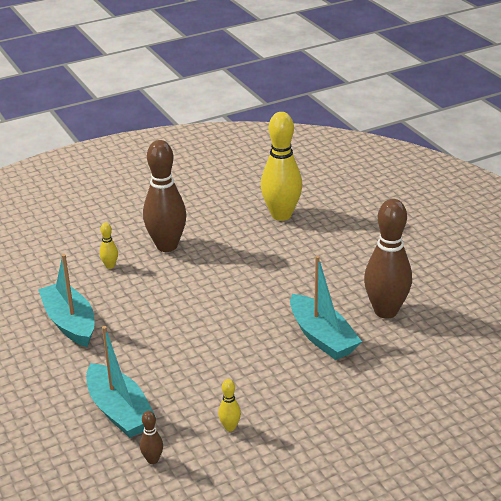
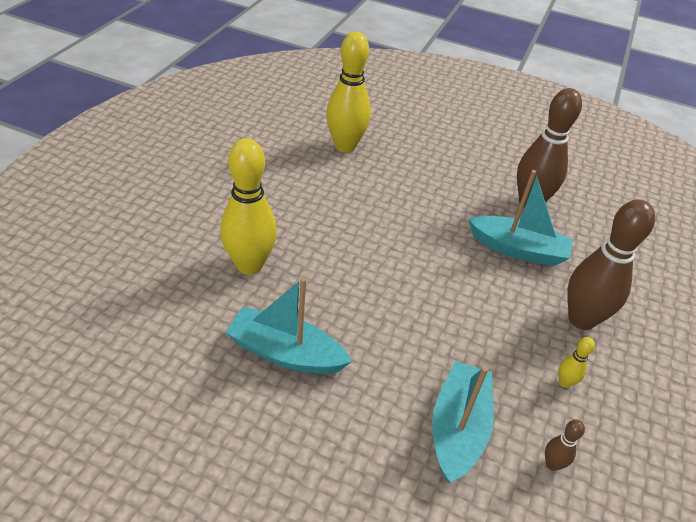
camera: 45 degrees left, 10 degrees up
turquoise boat [86,326,156,438] -> turquoise boat turned 90 degrees counterclockwise [432,361,494,483]
yellow bowling pin [99,222,118,269] -> yellow bowling pin [220,138,277,275], size x2.37
brown bowling pin [143,140,187,252] -> brown bowling pin moved to [567,199,655,330]

